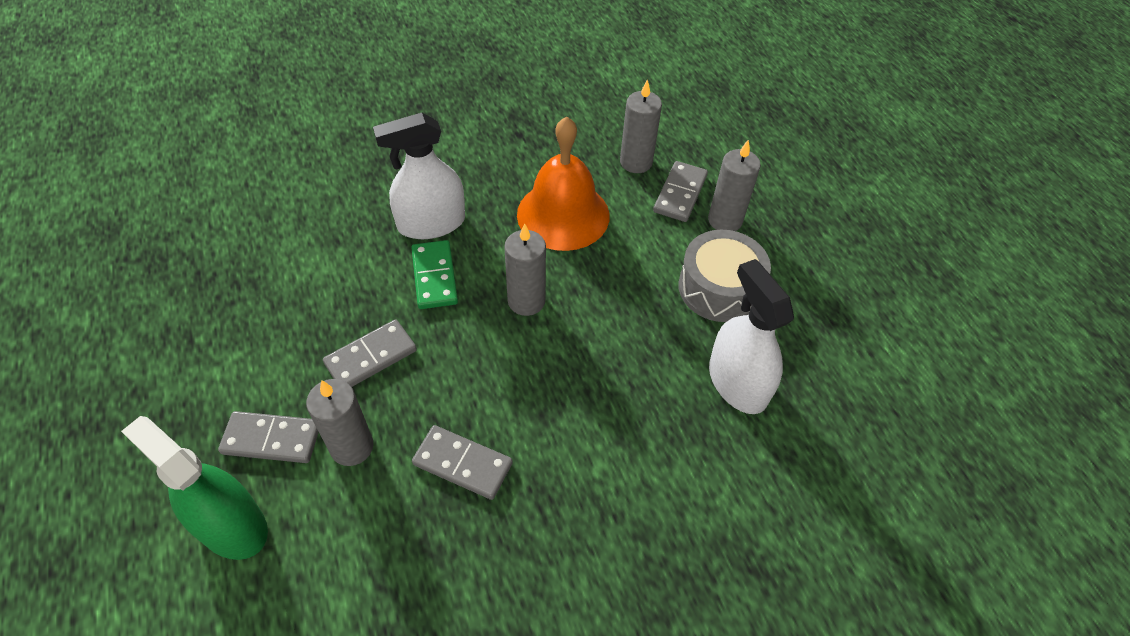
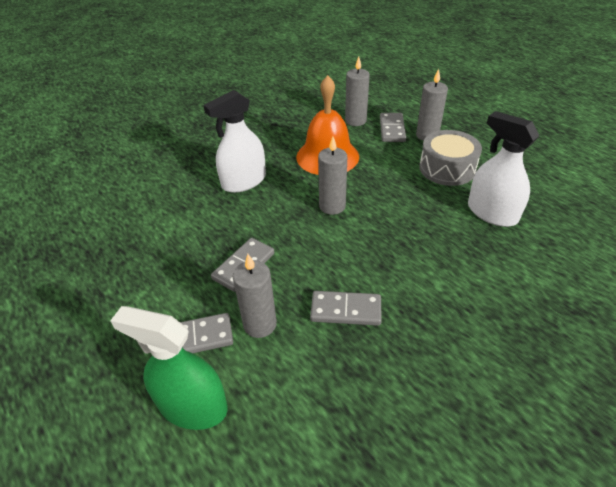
camera: 15 degrees left, 10 degrees down
green domino [411,240,458,309] -> none

